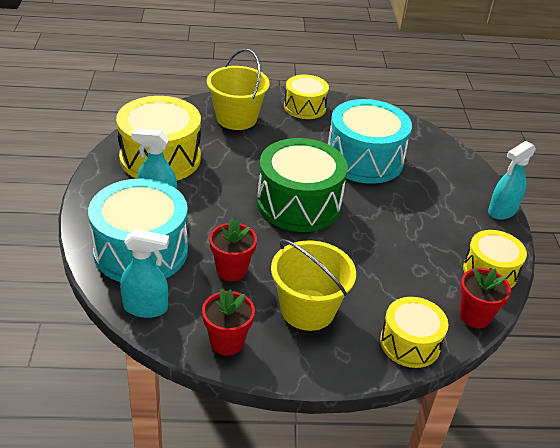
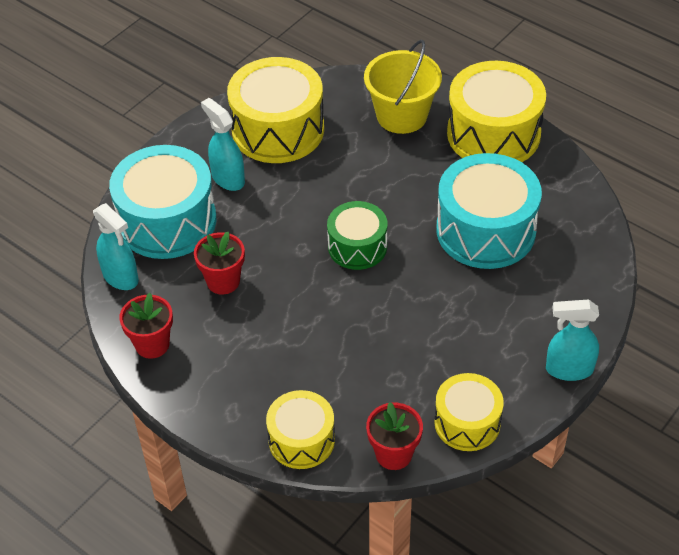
camera: 45 degrees right, 10 degrees up
green drum [257,138,348,232] -> green drum [327,201,387,270], size x0.59
yellow bucket [271,239,356,331] -> none
yellow drum [284,75,329,119] -> yellow drum [447,61,546,162], size x1.69

